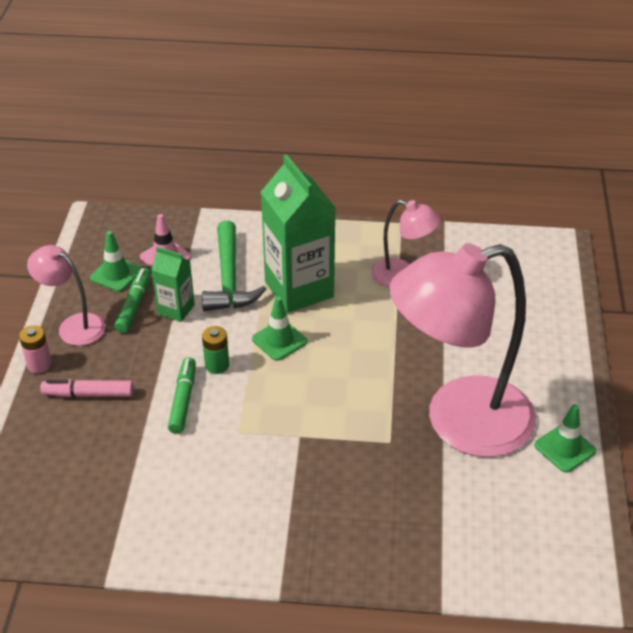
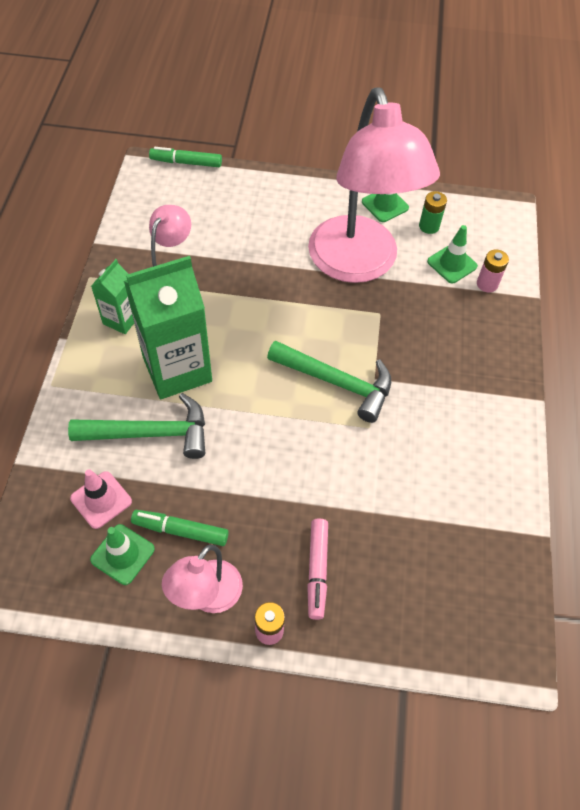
camera: 90 degrees left, 15 degrees up
green carton [151,247,195,322] -> green carton moved to [91,259,134,334]
green marker [168,357,196,434] -> green marker moved to [149,147,222,167]
green battery [202,326,229,374] -> green battery moved to [419,191,447,234]
green traffic cone [252,297,307,361] -> green traffic cone moved to [427,225,478,283]
none -> green hammer [267,340,391,423]
none -> pink battery [477,249,509,292]

